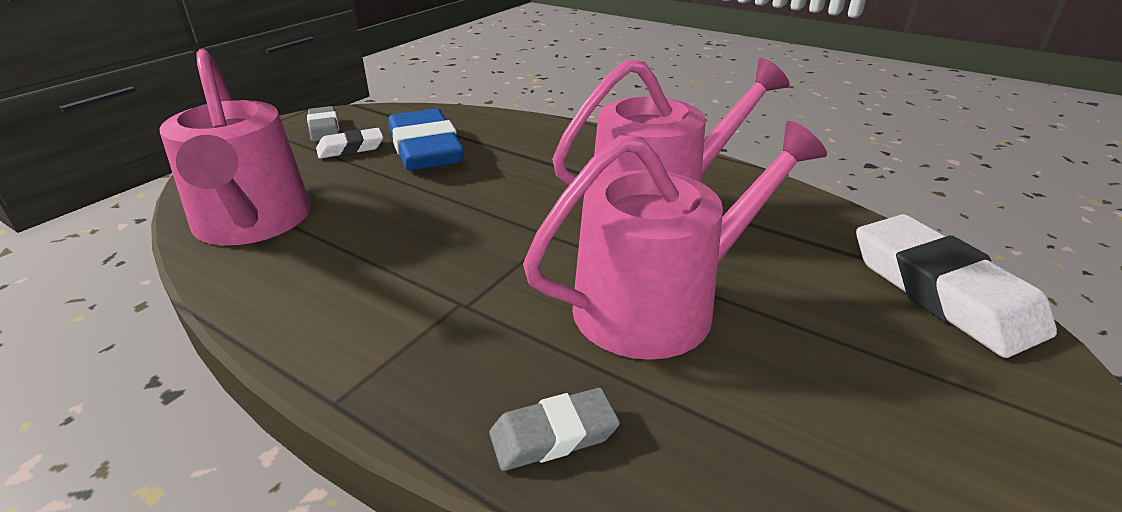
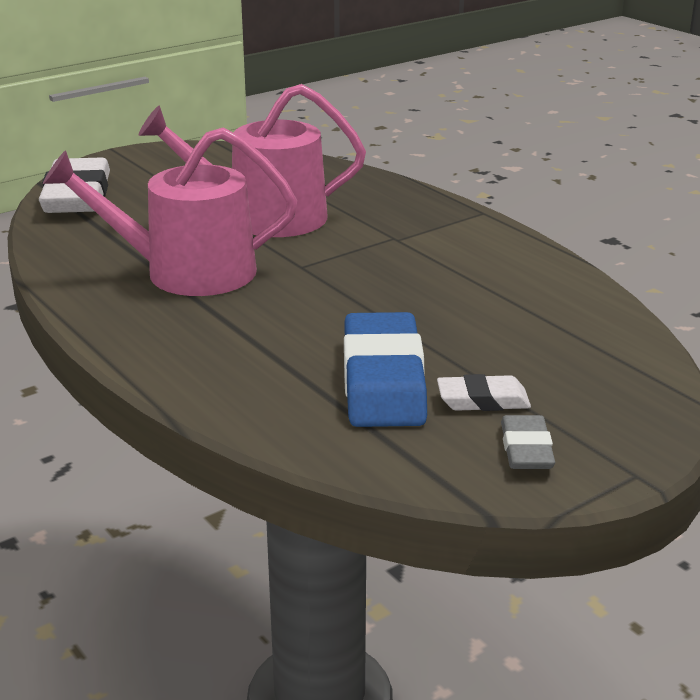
camera: 160 degrees left, 5 degrees down
pink watering can [159,49,311,246] -> none
grey eraser [489,388,620,471] -> none

